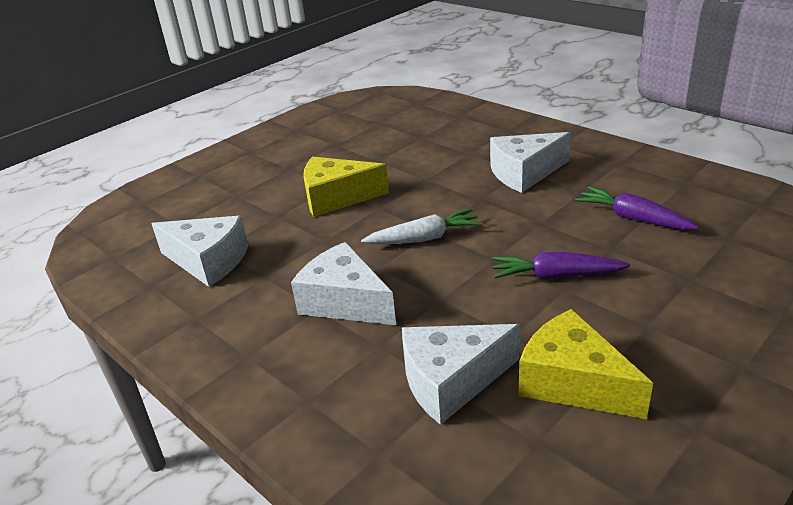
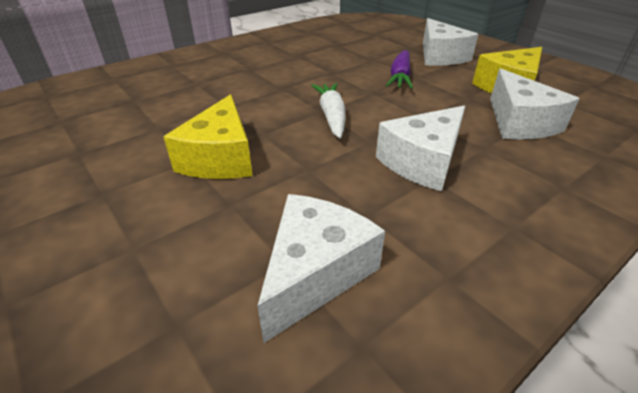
camera: 85 degrees left, 5 degrees up
white cheese [490,132,571,193] -> white cheese moved to [423,18,478,66]
purple carrot [575,186,699,230] -> none

